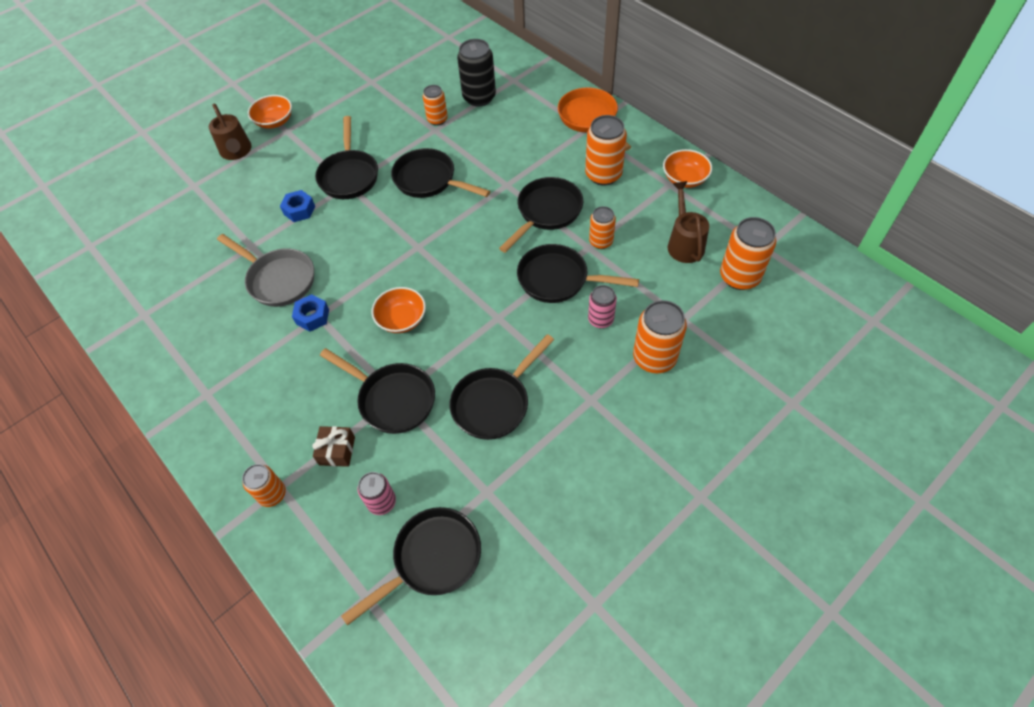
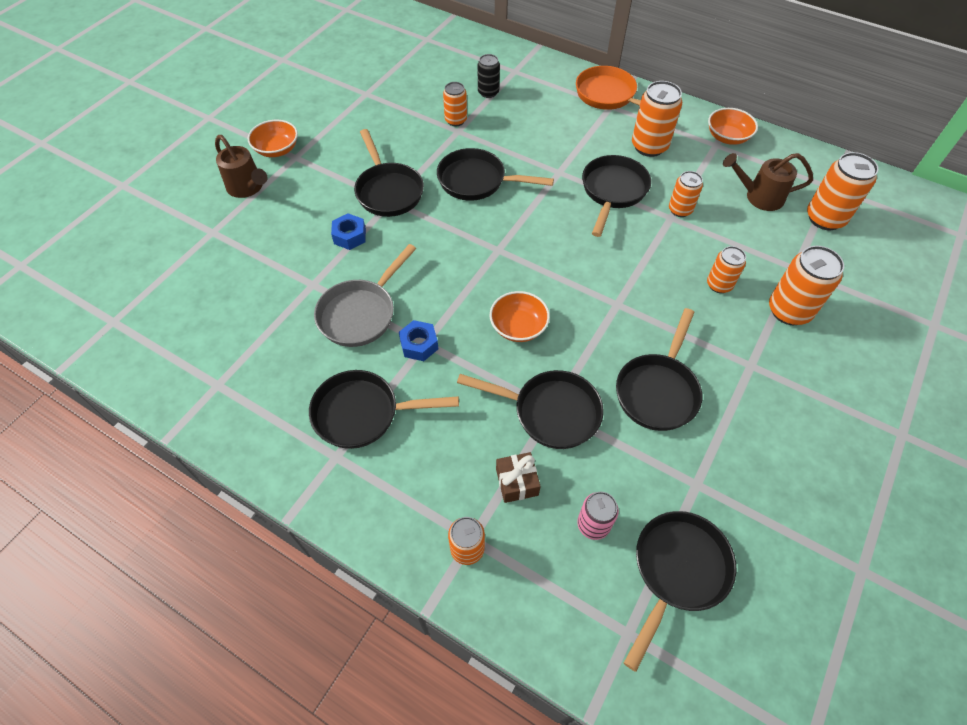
camera: 20 degrees left, 0 degrees up
grey pan [217,234,314,307] -> grey pan turned 105 degrees clockwise [314,244,416,347]
black can [457,39,496,106] -> black can [478,54,500,98], size x0.61
black pan [517,244,639,303] -> black pan moved to [309,370,459,449]
pink can [588,285,617,328] -> orange can [707,246,746,293]
brown watering can [668,181,709,263] -> brown watering can turned 60 degrees counterclockwise [723,153,813,211]

